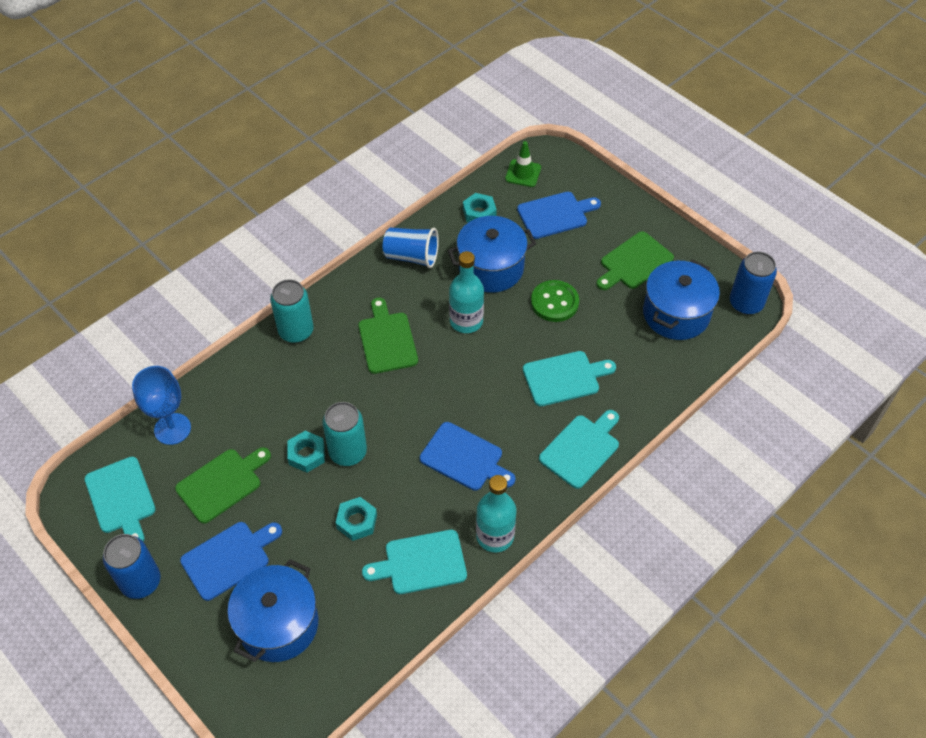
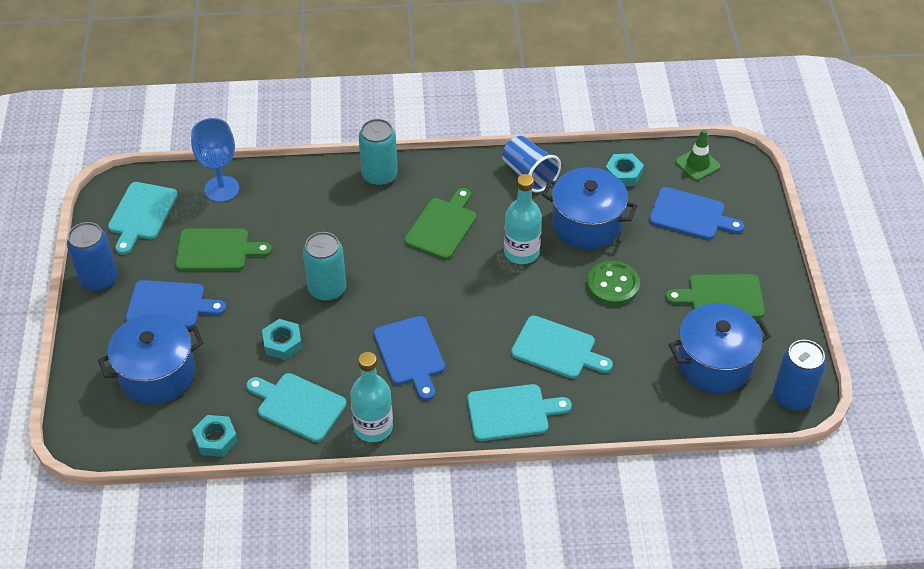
camera: 40 degrees right, 5 degrees down
turquoise nut [287,431,325,473] -> turquoise nut moved to [192,415,238,457]

